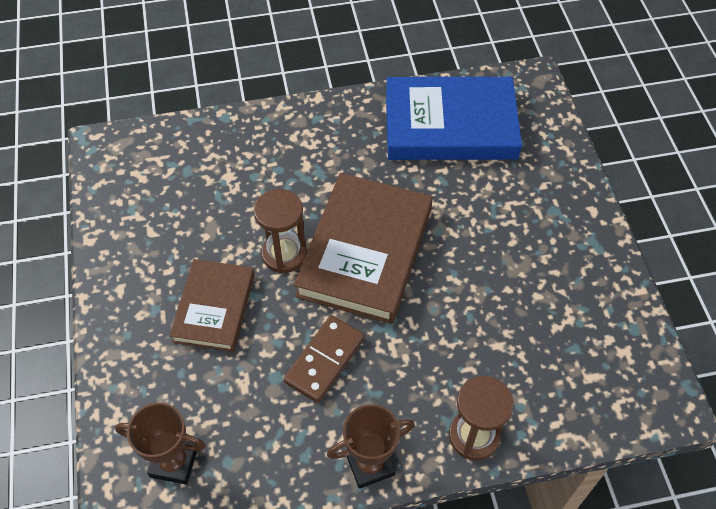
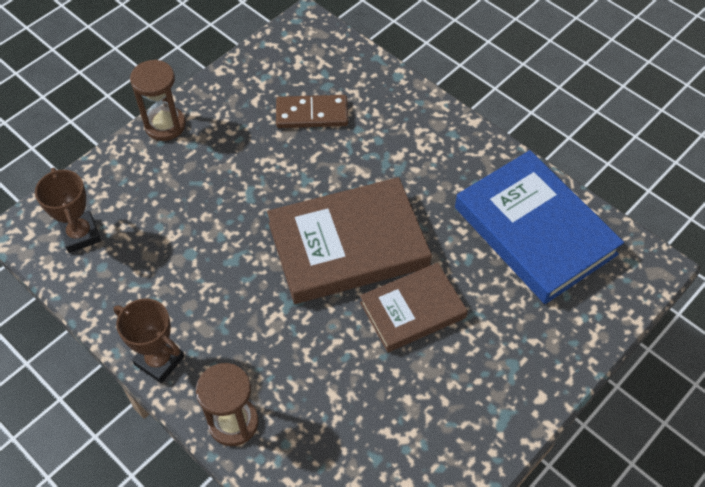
camera: 55 degrees right, 0 degrees up
brown book [169,259,255,352] -> brown book moved to [360,263,468,352]
brown hourglass [254,189,307,273] -> brown hourglass moved to [130,59,186,141]
brown domino [283,315,365,403] -> brown domino moved to [276,95,348,128]

